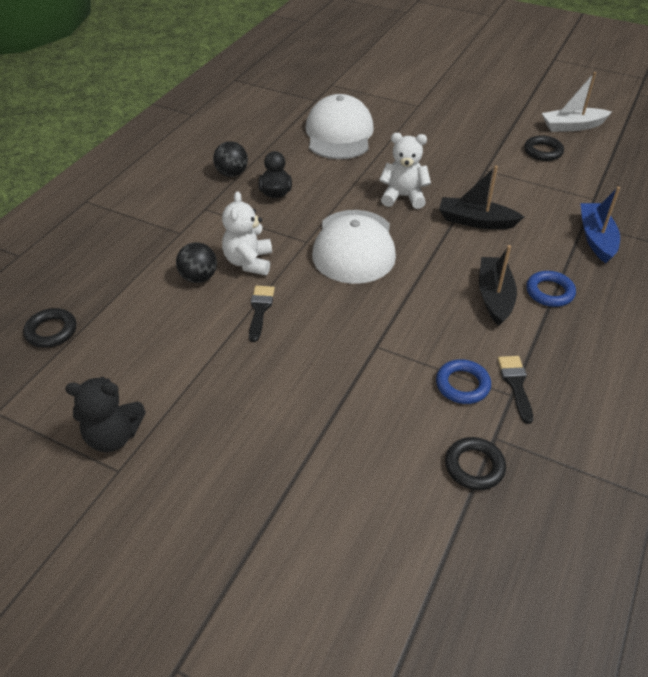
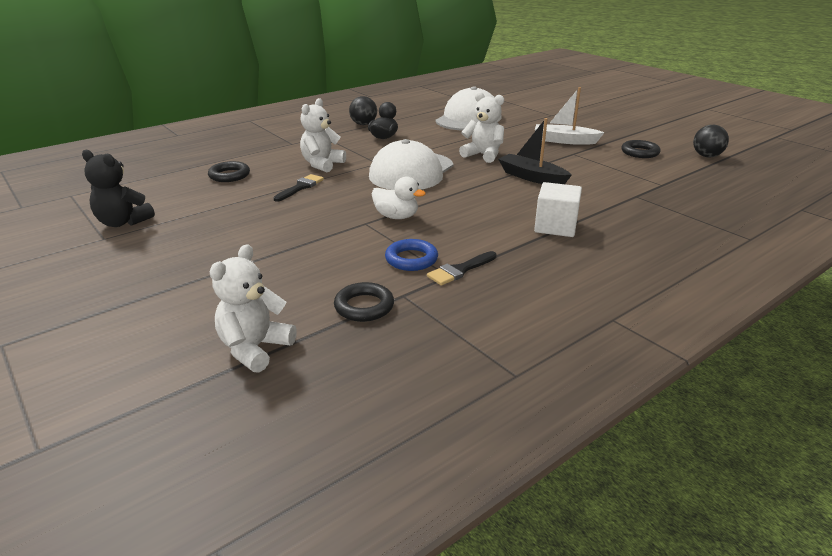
camera: 25 degrees right, 15 degrees down
black ring [23,308,76,348] -> black ring moved to [208,161,250,182]
black ball [176,242,217,283] -> black ball moved to [693,125,729,157]
black boat [479,245,517,326] -> none
black brush [498,356,533,424] -> black brush turned 150 degrees counterclockwise [427,251,497,285]
blue ring [526,271,576,307] -> white cube [534,182,582,237]
white boat [542,72,612,132] -> white boat moved to [535,87,605,145]
blue boat [580,187,620,263] -> none
none -> white teddy bear [210,244,297,373]
none -> white duck [372,176,426,219]

